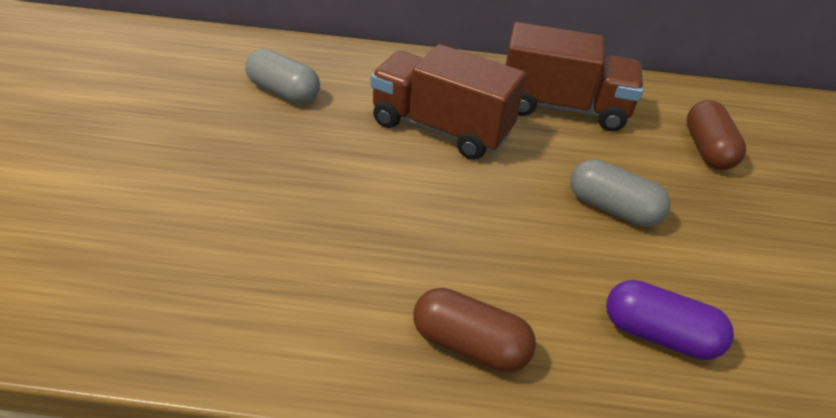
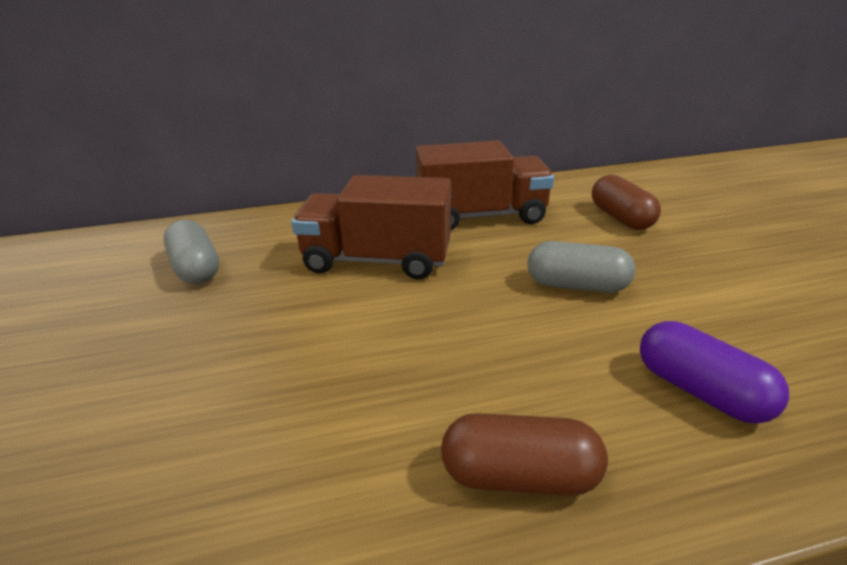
camera: 15 degrees left, 10 degrees down
grey capsule [245,49,320,104] -> grey capsule turned 45 degrees clockwise [163,220,219,284]
purple capsule [606,280,734,360] -> purple capsule turned 45 degrees clockwise [640,321,789,424]

